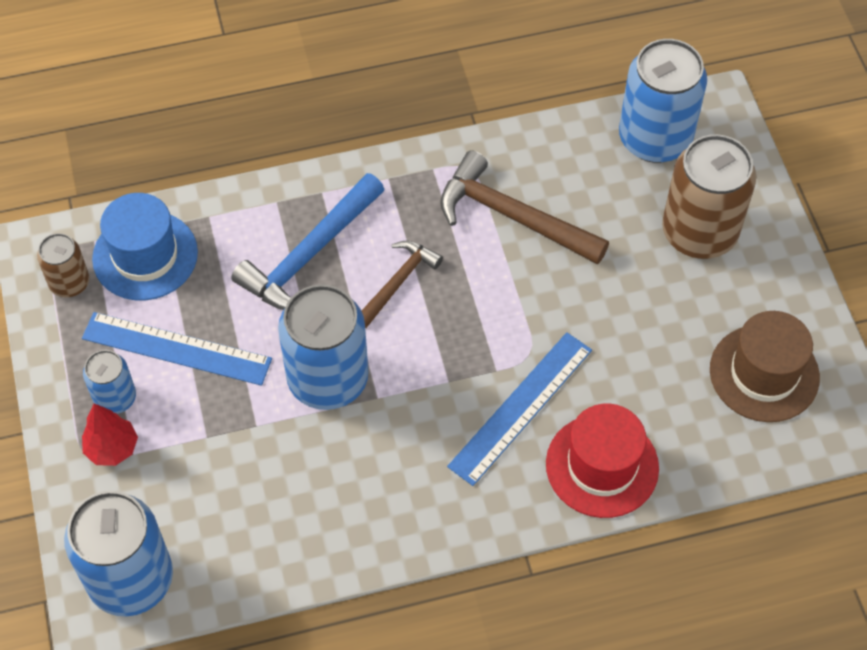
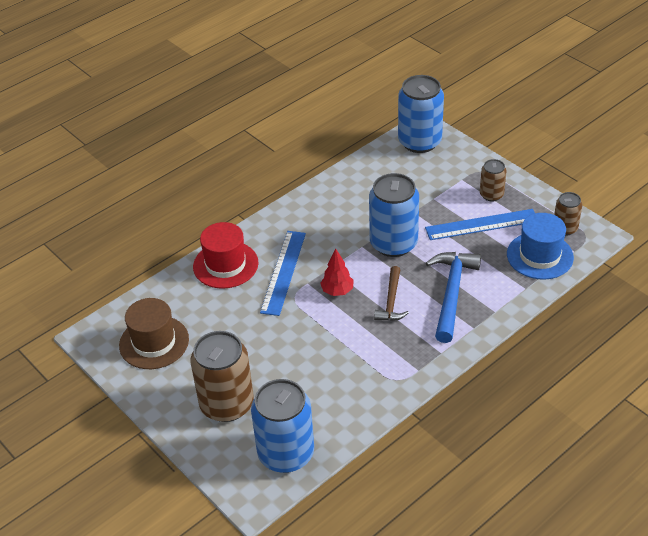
camera: 155 degrees right, 15 degrees down
red tree [82,403,138,466] -> red tree moved to [320,248,354,296]
blue can [83,350,136,414] -> brown can [480,159,507,202]
brown hammer [440,150,609,265] -> none

